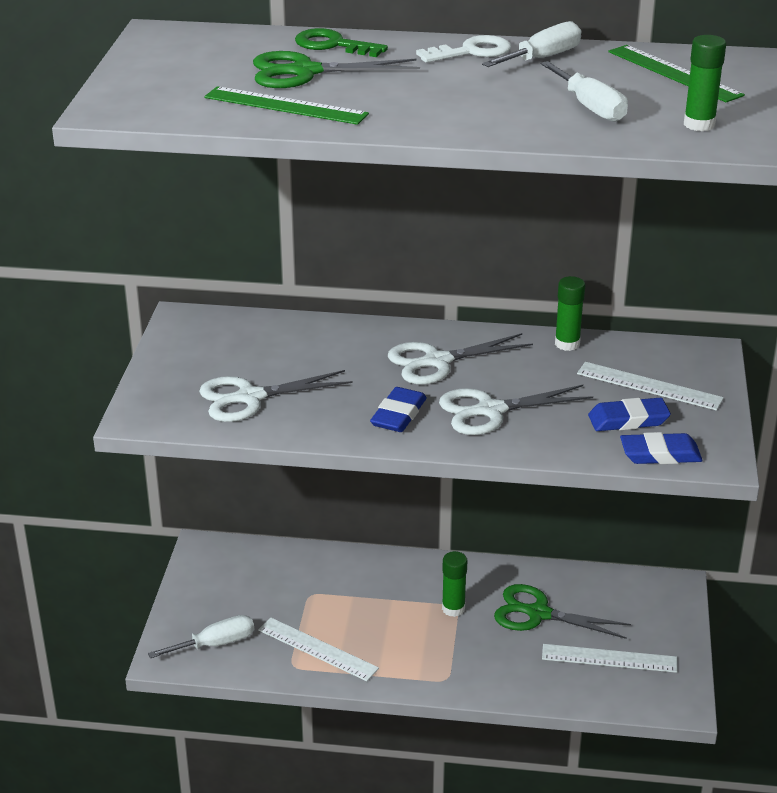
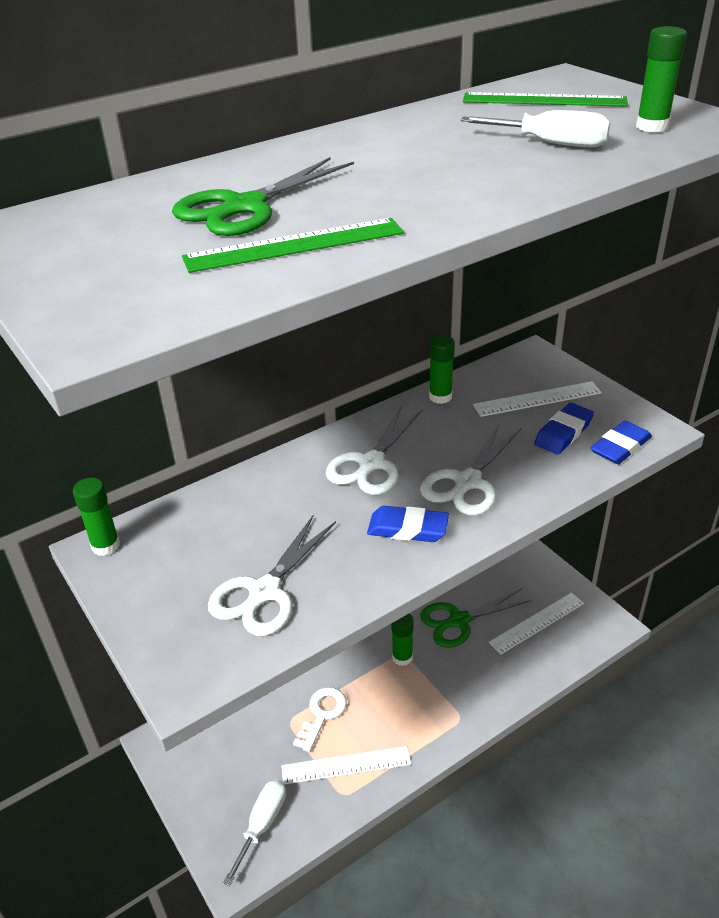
camera: 40 degrees left, 5 degrees up
green key [295,28,388,57] -> none
blue eraser [370,387,427,432] -> blue eraser turned 60 degrees counterclockwise [367,506,449,542]
white key [416,35,511,63] -> white key moved to [293,687,347,752]
white screwdriver [482,21,581,67] -> none
none -> green glue stick [73,478,120,556]

